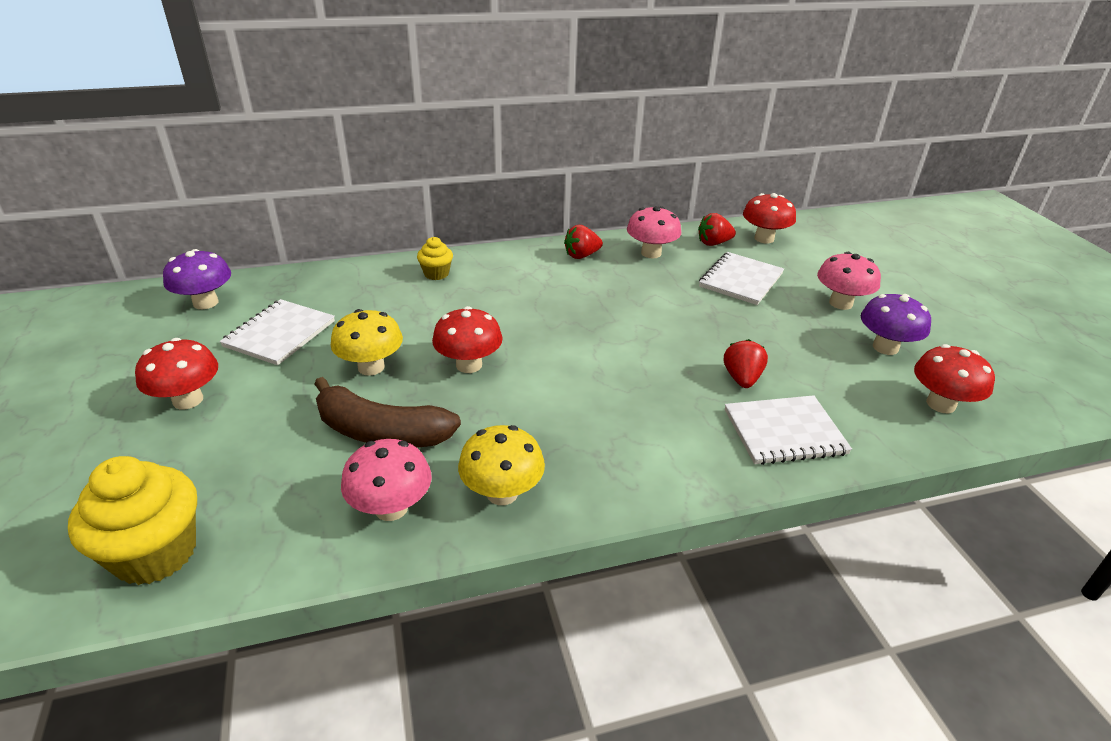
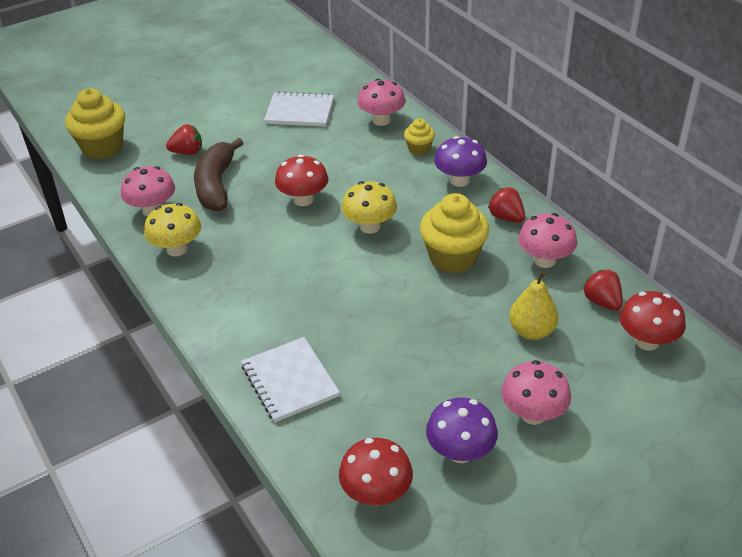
camera: 75 degrees right, 5 degrees up
red mushroom [135,338,218,409] -> none
purple mushroom [163,249,231,309] -> purple mushroom moved to [434,136,487,187]
yellow mushroom [331,309,403,376] -> yellow mushroom moved to [342,181,397,234]
white notebook [699,252,784,305] -> yellow pear [509,271,558,340]
red strawberry [724,339,768,388] -> red strawberry moved to [166,124,202,155]
none -> pink mushroom [357,79,405,126]
none -> yellow cupcake [420,193,489,274]

